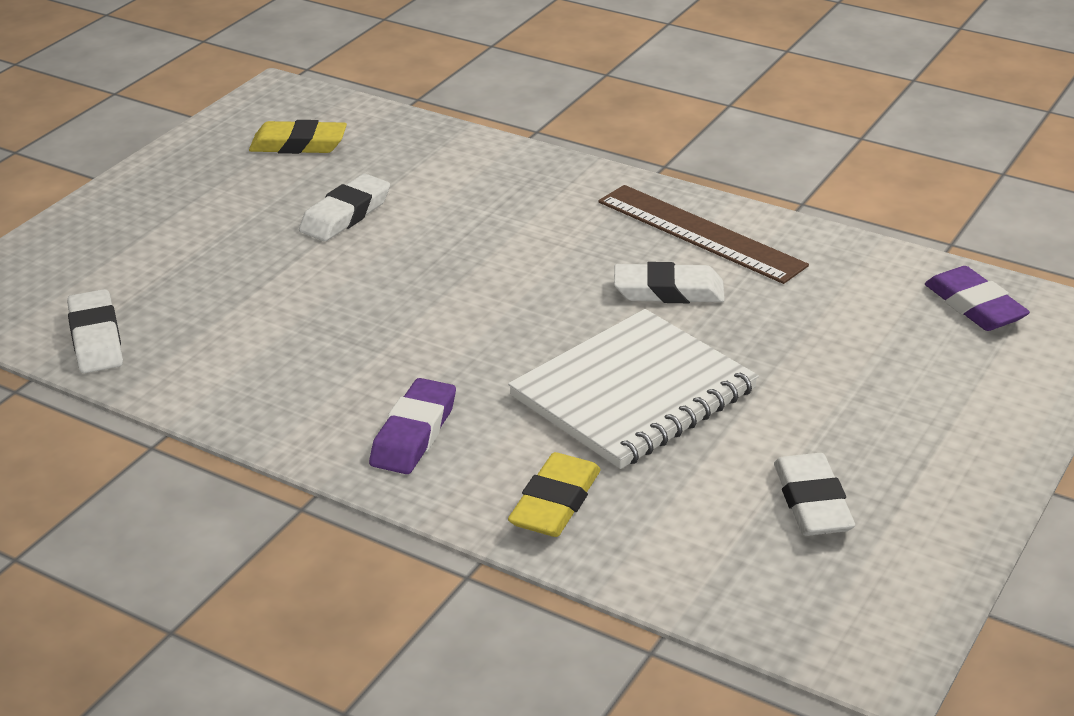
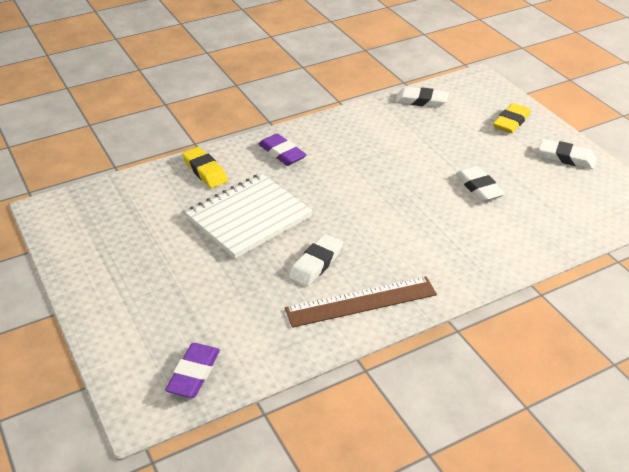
camera: 120 degrees right, 5 degrees up
yellow eraser [249,120,347,154] -> yellow eraser moved to [493,103,531,133]
white notebook [508,309,759,469] -> white notebook turned 60 degrees clockwise [185,173,313,259]
white eraser [774,453,855,536] -> white eraser moved to [539,139,596,169]
purple eraser [925,266,1030,331] -> purple eraser turned 75 degrees counterclockwise [165,343,220,398]

